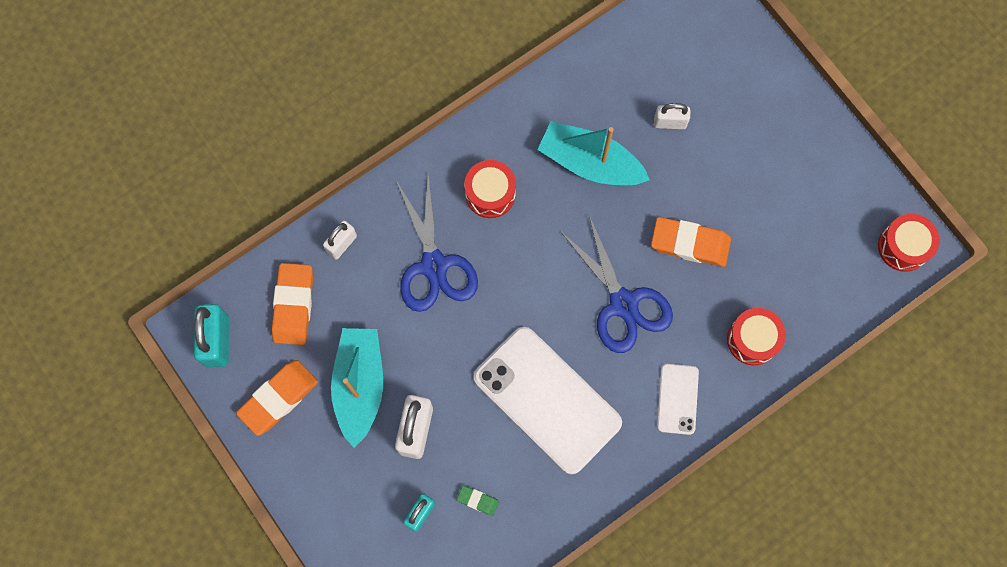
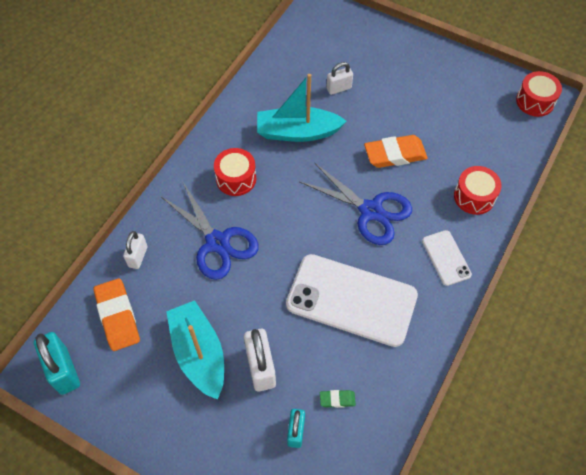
camera: 25 degrees left, 15 degrees down
orange eraser [236,360,318,436] -> none

